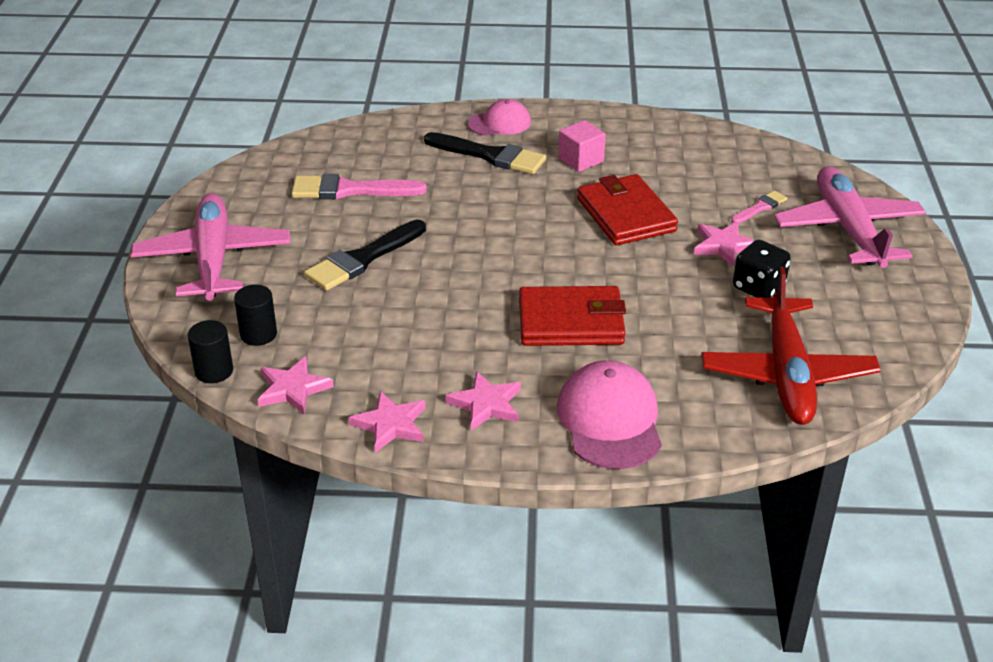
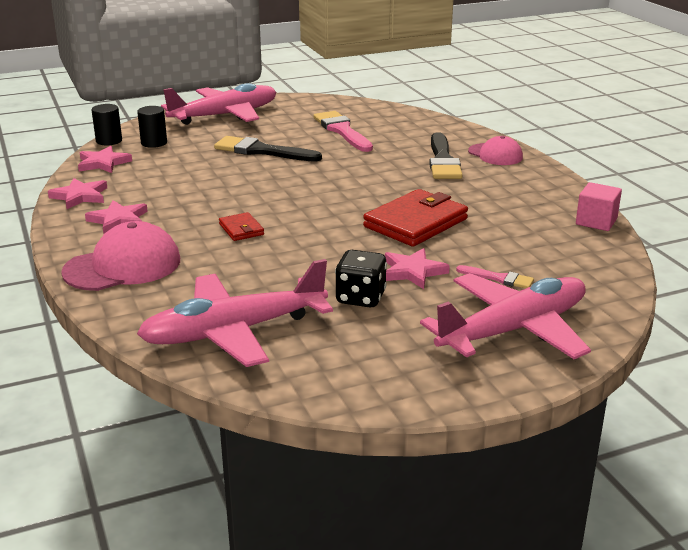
camera: 65 degrees right, 10 degrees down
red wallet [519,286,626,346] -> red wallet [219,212,264,241], size x0.49
pink cube [558,120,606,172] -> pink cube moved to [576,182,622,231]
red plane [701,267,881,425] -> pink plane [137,259,333,367]

